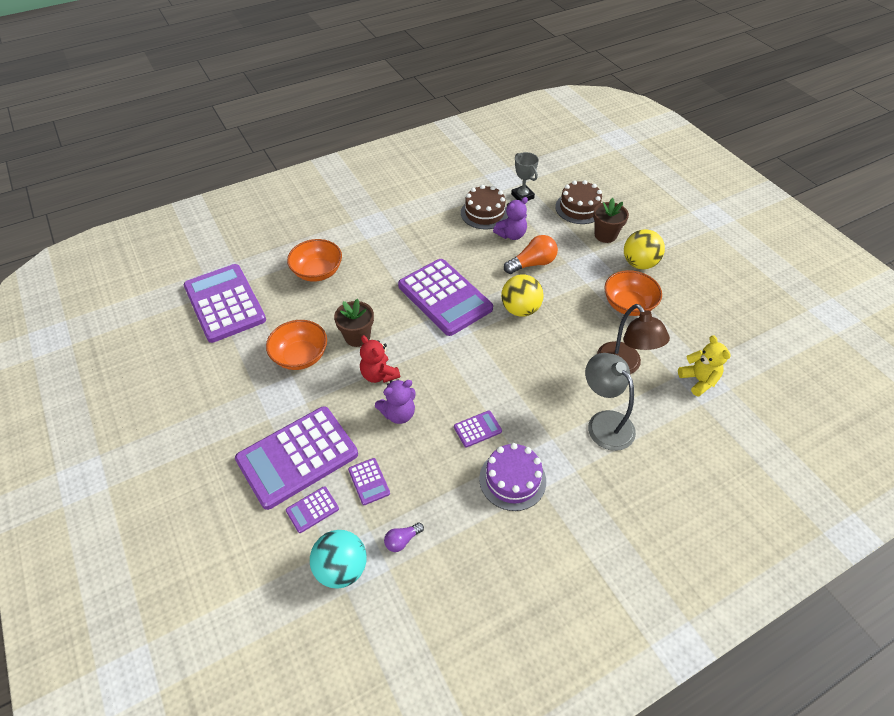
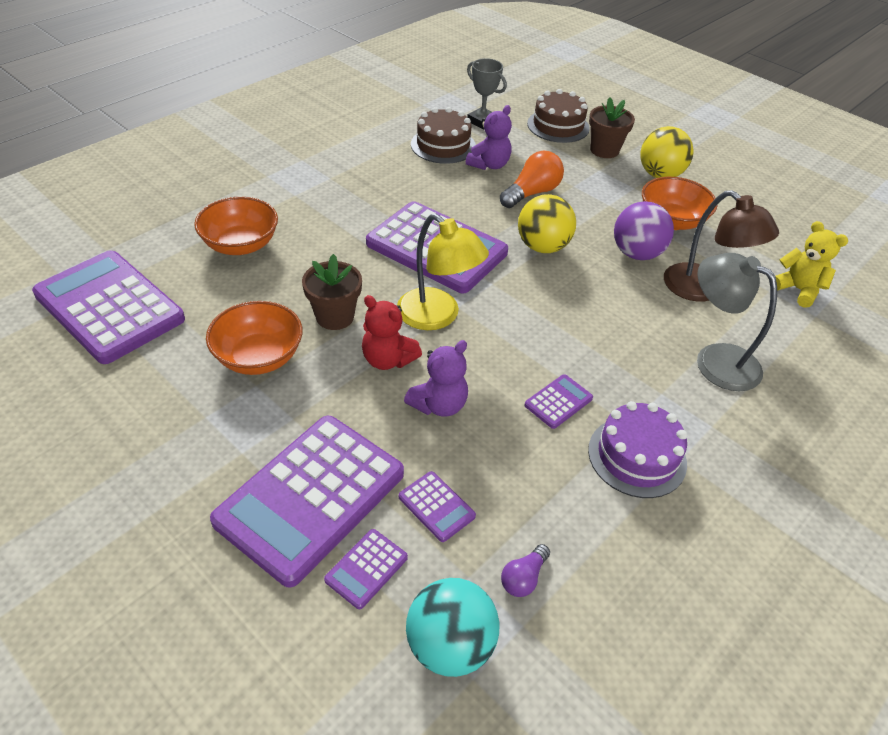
camera: 20 degrees left, 5 degrees down
none -> yellow lamp [397,214,489,330]
none -> purple ball [614,201,674,260]

